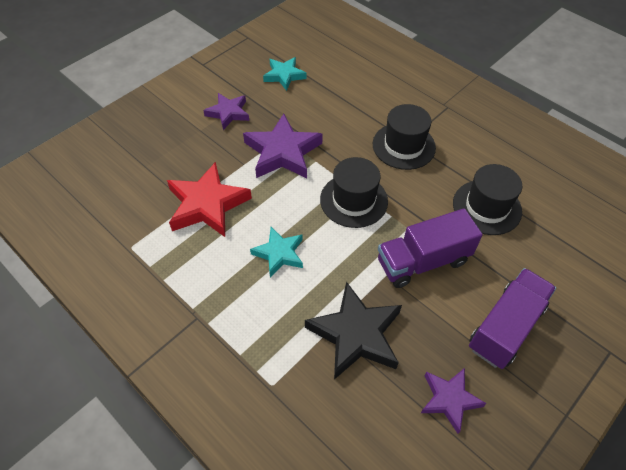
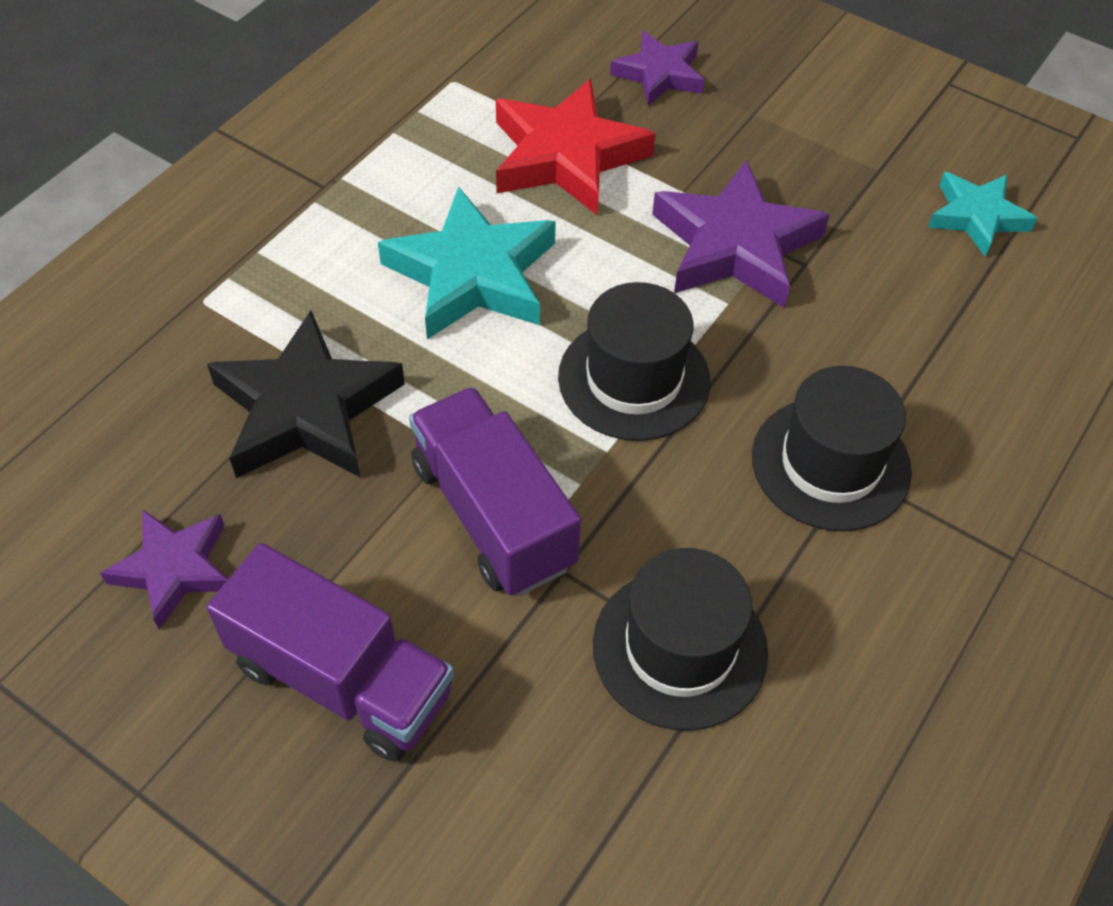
camera: 80 degrees right, 0 degrees up
purple star [203,93,249,130] -> purple star moved to [610,31,704,106]
turquoise star [250,227,303,277] -> turquoise star [378,186,556,339], size x1.65

